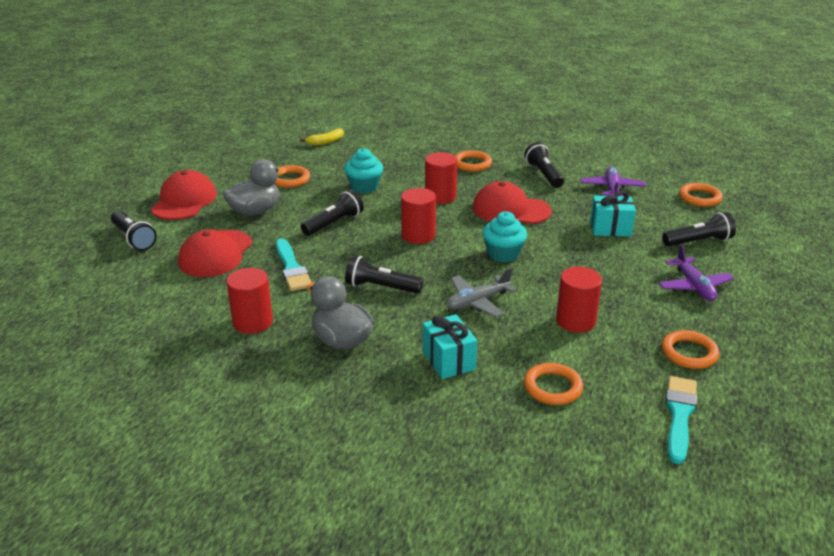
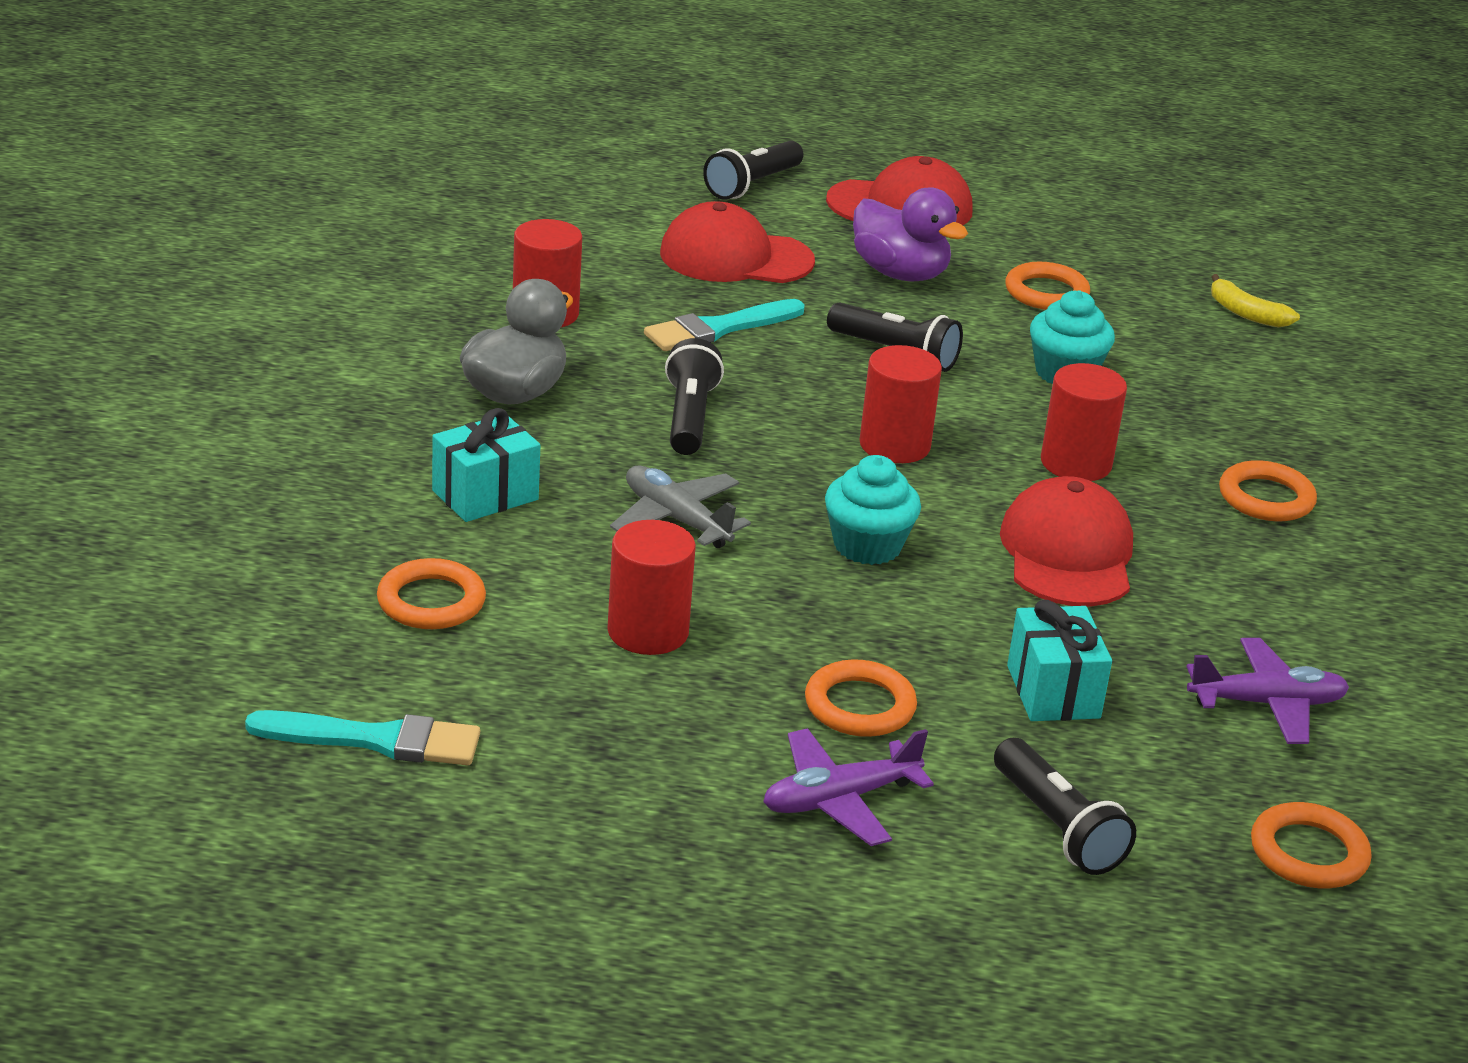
camera: 75 degrees right, 0 degrees up
grey duck [222,159,287,216] -> purple duck [853,187,968,281]
black flashlight [524,142,564,188] -> none
orange ring [662,330,720,369] -> orange ring moved to [805,659,917,737]

